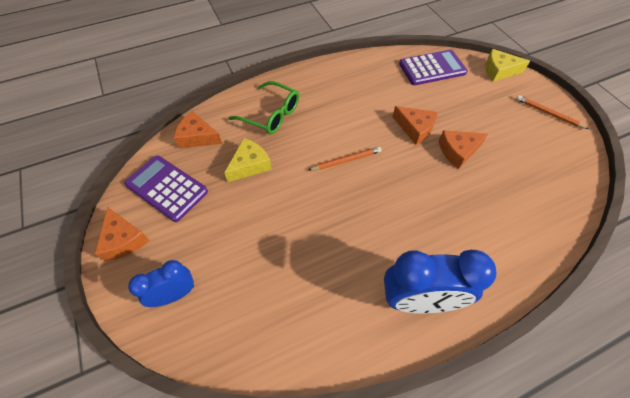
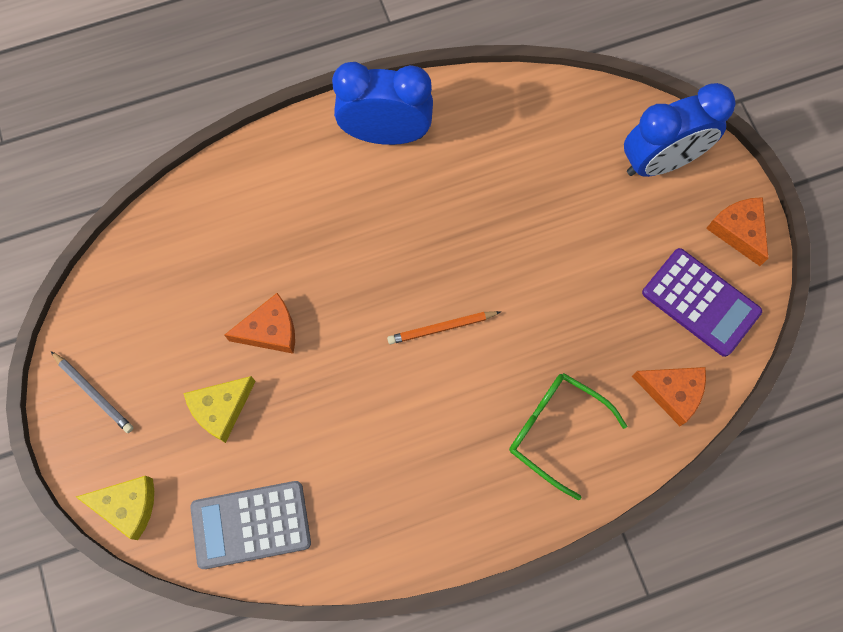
camera: 175 degrees left, 15 degrees up
blue clock [128,260,194,307] -> blue clock [624,83,736,177], size x1.67
yellow cheese [224,138,272,182] -> yellow cheese moved to [184,376,256,443]
orange cheese [393,106,438,145] -> none
purple calculator [399,49,468,85] -> grey calculator [190,481,311,569]
orange pencil [516,95,589,129] -> grey pencil [51,351,133,433]

